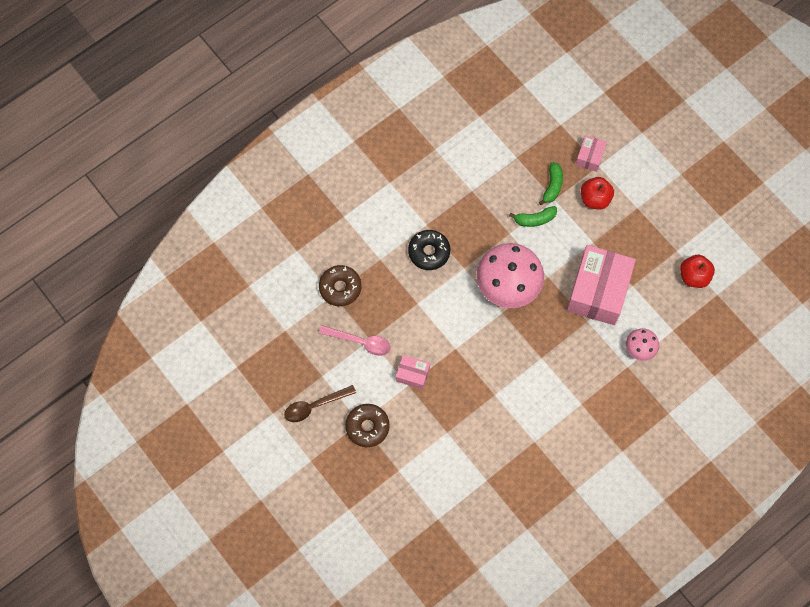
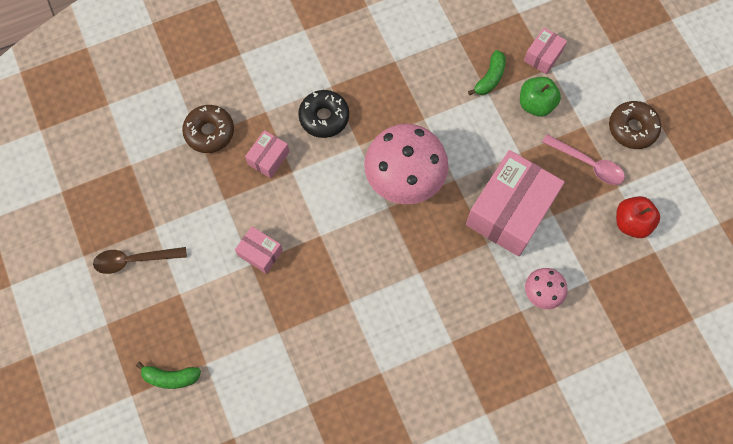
camera: 15 degrees right, 0 degrees up
pink spoon [319,325,391,356] -> pink spoon moved to [542,134,625,185]
brown donut [345,404,390,447] -> brown donut moved to [609,101,661,149]
green banana [509,206,557,227] -> green banana moved to [136,362,201,389]
red apple [581,177,614,210] -> green apple [520,77,561,117]
none -> pink box [245,130,289,178]

